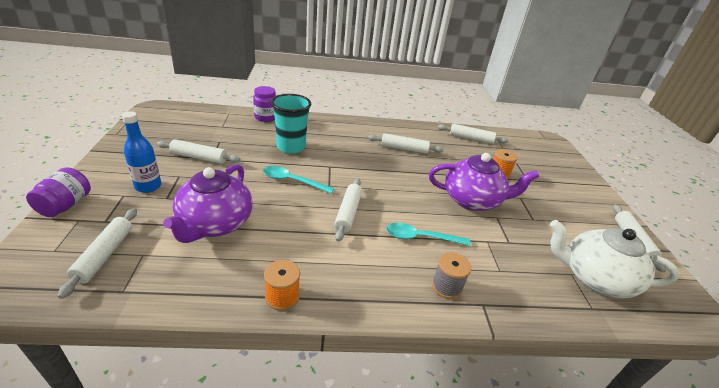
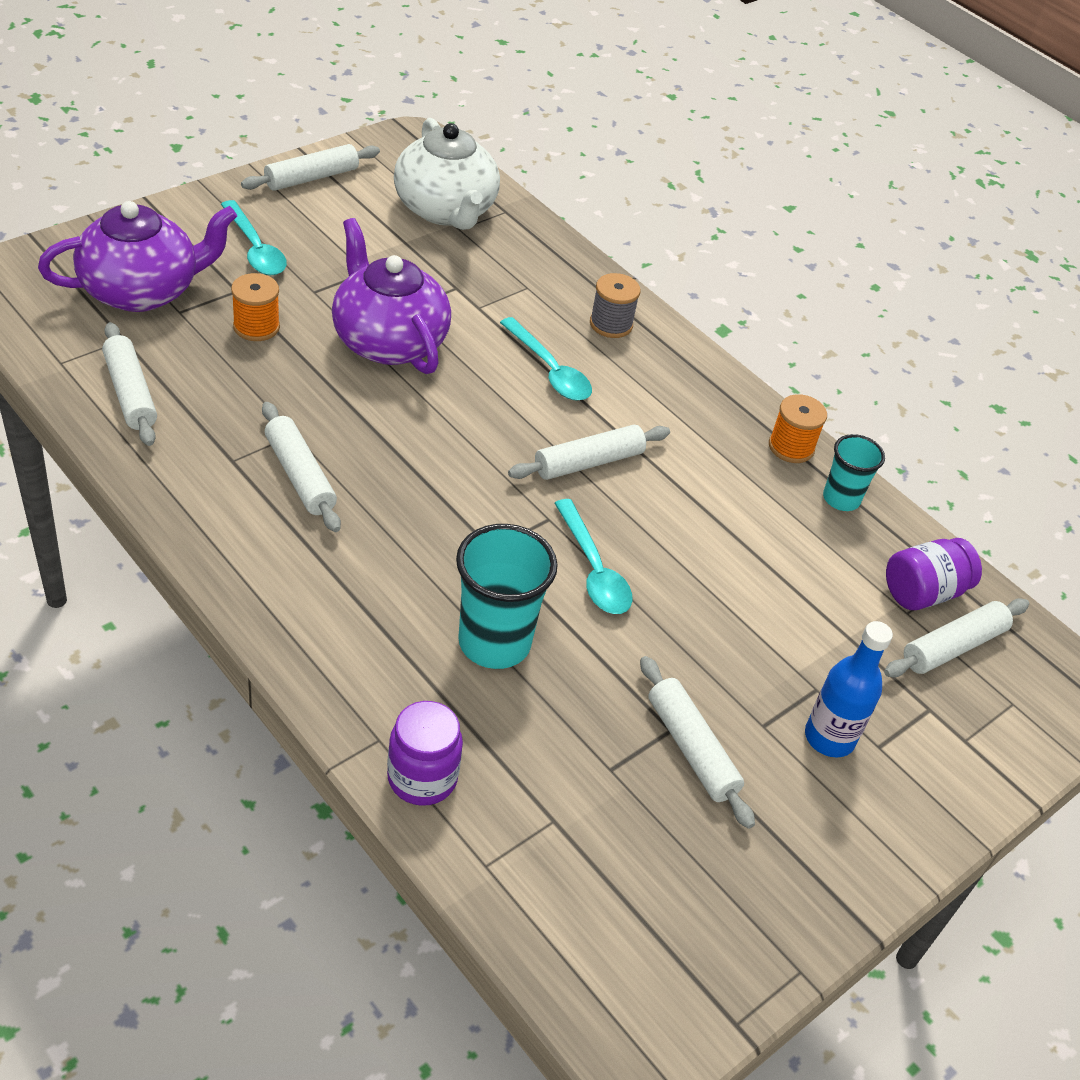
camera: 130 degrees left, 10 degrees up
purple jar [26,167,91,217] -> purple jar moved to [886,538,982,610]
purple teapot [163,164,253,243] -> purple teapot moved to [38,201,237,312]
none -> turquoise spoon [221,200,287,275]
none -> turquoise cup [823,434,885,511]

